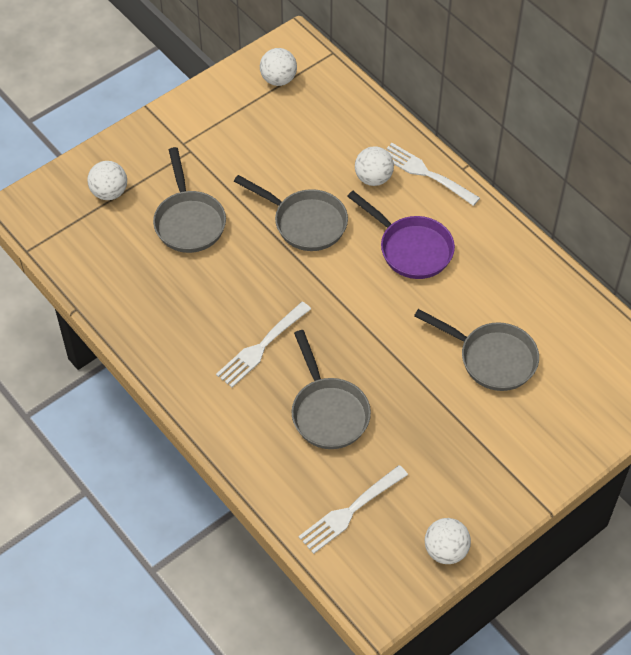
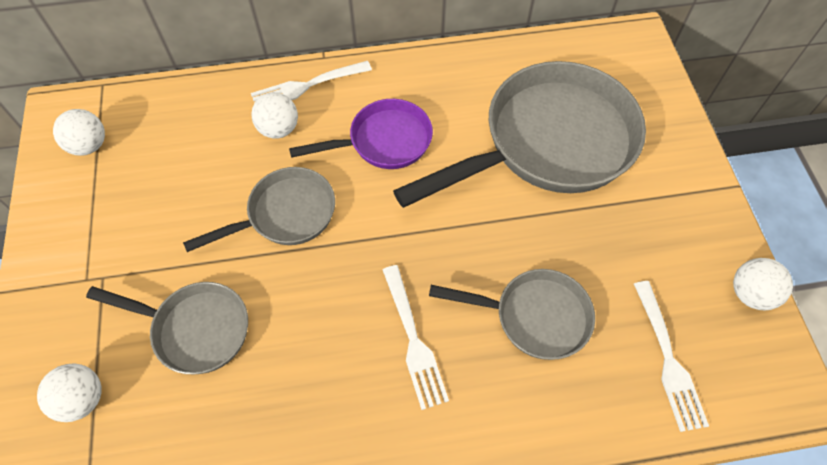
camera: 60 degrees left, 5 degrees up
grey pan [414,309,539,391] -> grey pan [393,61,646,208], size x1.86

